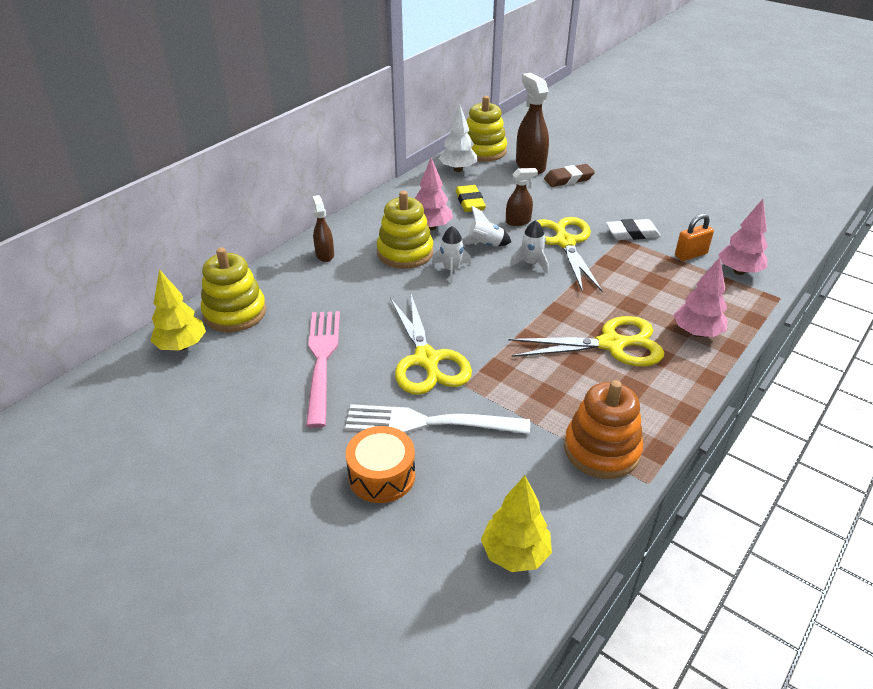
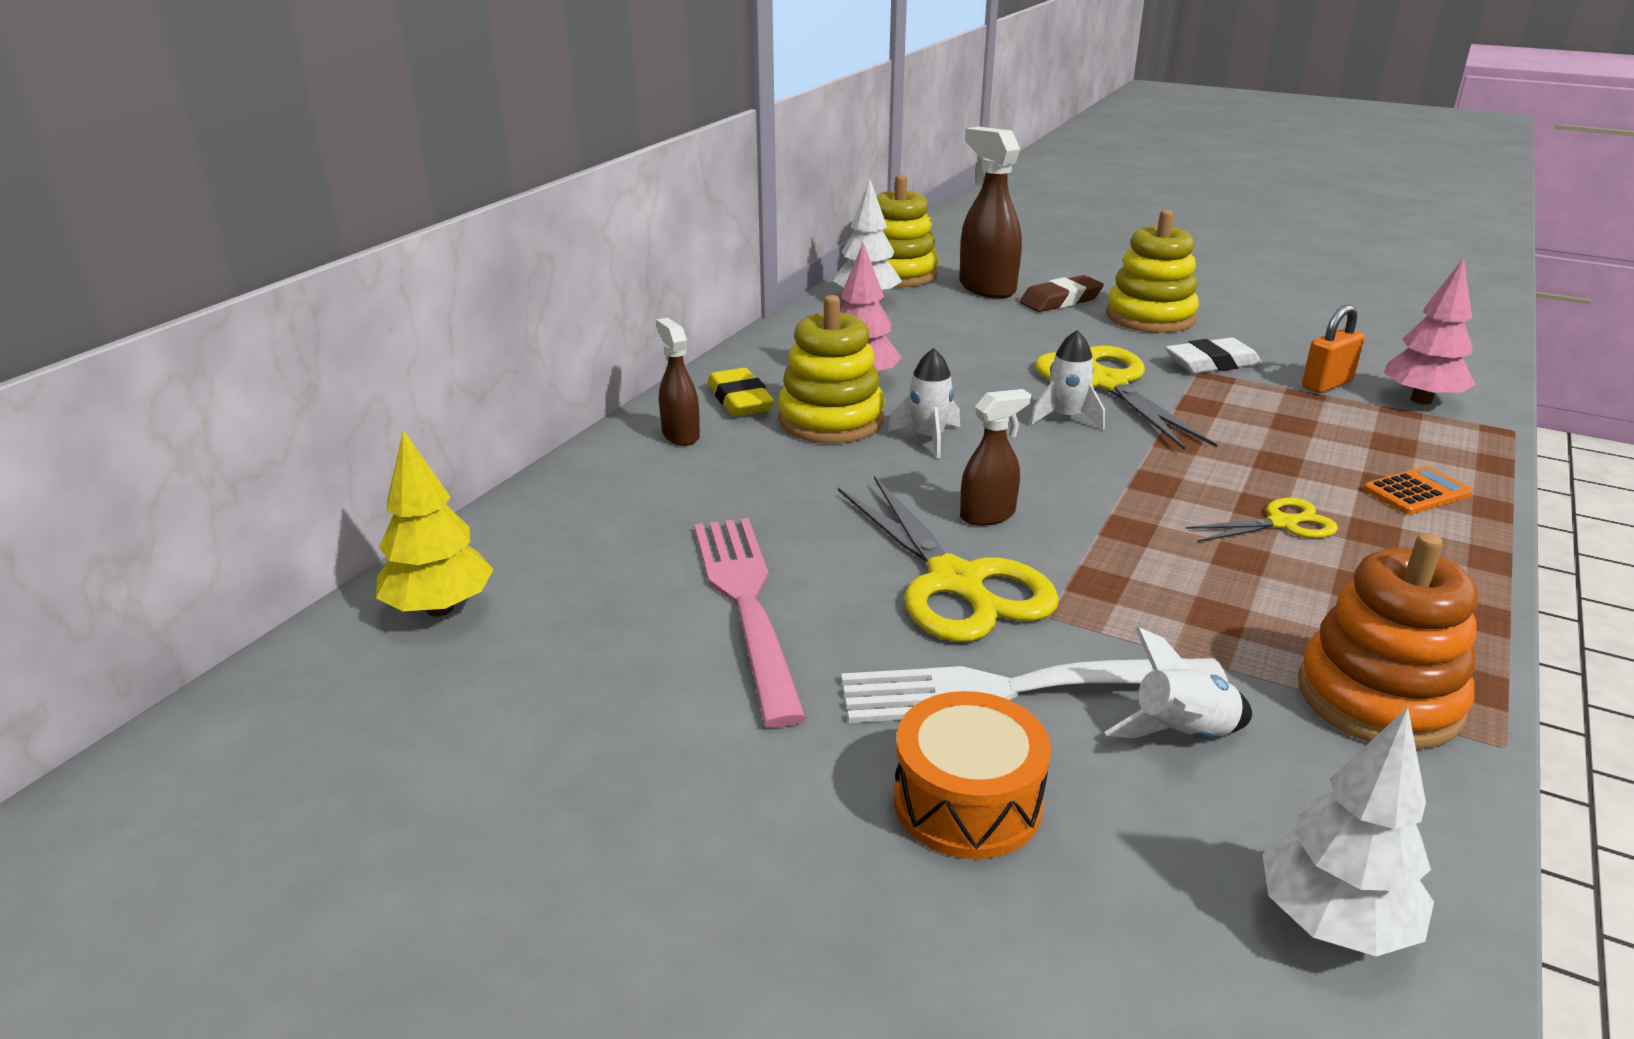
camera: 10 degrees left, 10 degrees down
yellow stacking toy [201,247,266,332] -> yellow stacking toy moved to [1106,210,1199,333]
yellow eraser [456,185,486,212] -> yellow eraser moved to [708,368,774,416]
white rocket [462,206,511,246] -> white rocket moved to [1105,627,1252,739]
yellow tree [481,475,552,572] -> white tree [1263,707,1434,957]
brown spray bottle [506,168,538,226] -> brown spray bottle moved to [960,389,1031,526]
yellow scissors [508,316,664,366] -> yellow scissors [1186,498,1338,542], size x0.52
pink tree [674,257,728,337] -> orange calculator [1363,466,1473,515]

